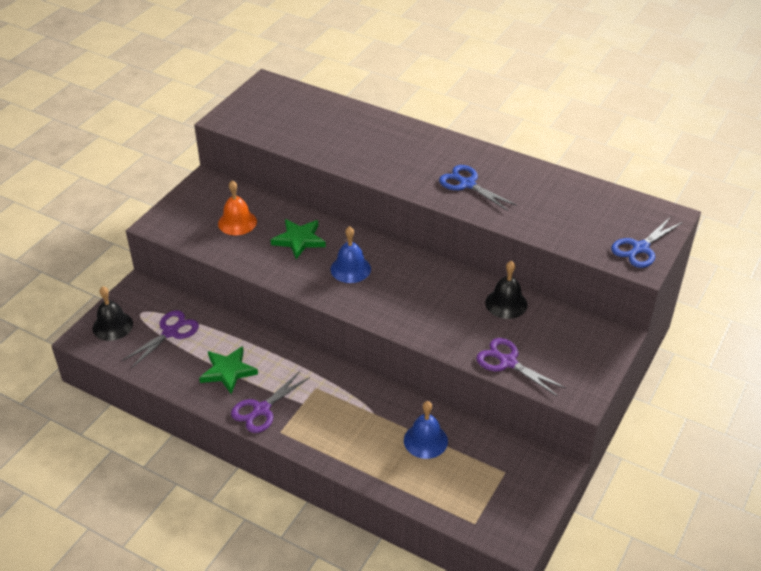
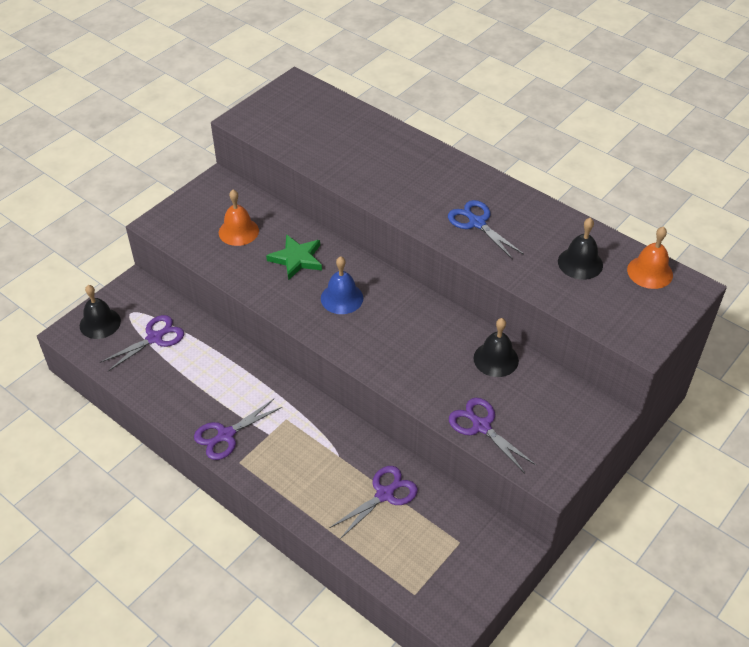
camera: 10 degrees right, 5 degrees up
green star [199,346,258,394] -> none
blue bell [404,401,448,459] -> purple scissors [330,466,418,539]
blue scissors [611,217,683,268] -> none
none -> black bell [558,218,603,280]
none -> orange bell [627,227,673,289]

